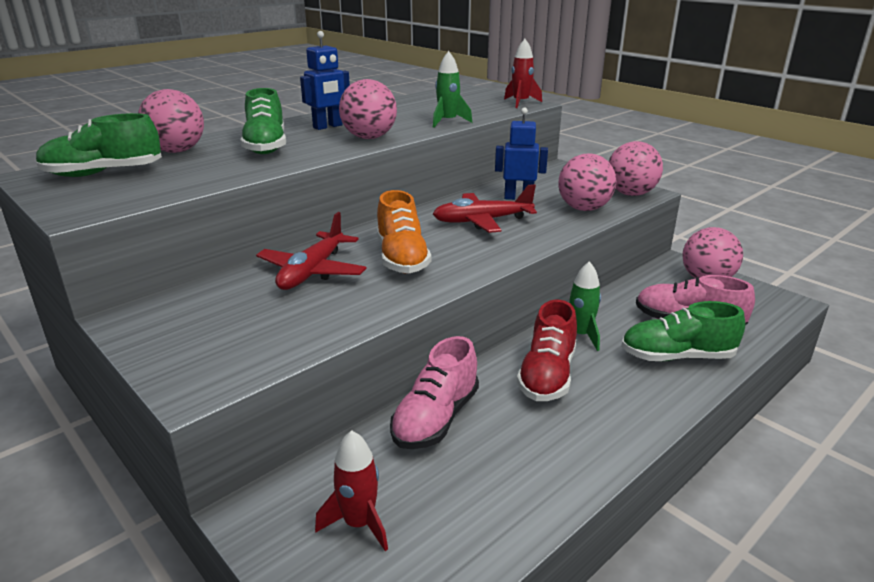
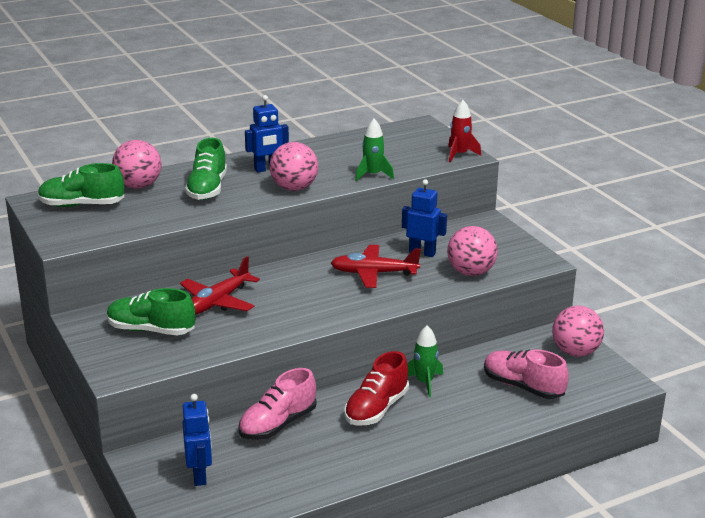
camera: 15 degrees right, 0 degrees up
red rocket [315,430,388,551] -> blue robot [182,394,212,486]
orange shoe [377,190,431,273] -> none
pink ball [608,141,663,196] -> none
green shoe [621,301,745,361] -> green shoe moved to [107,288,195,335]

